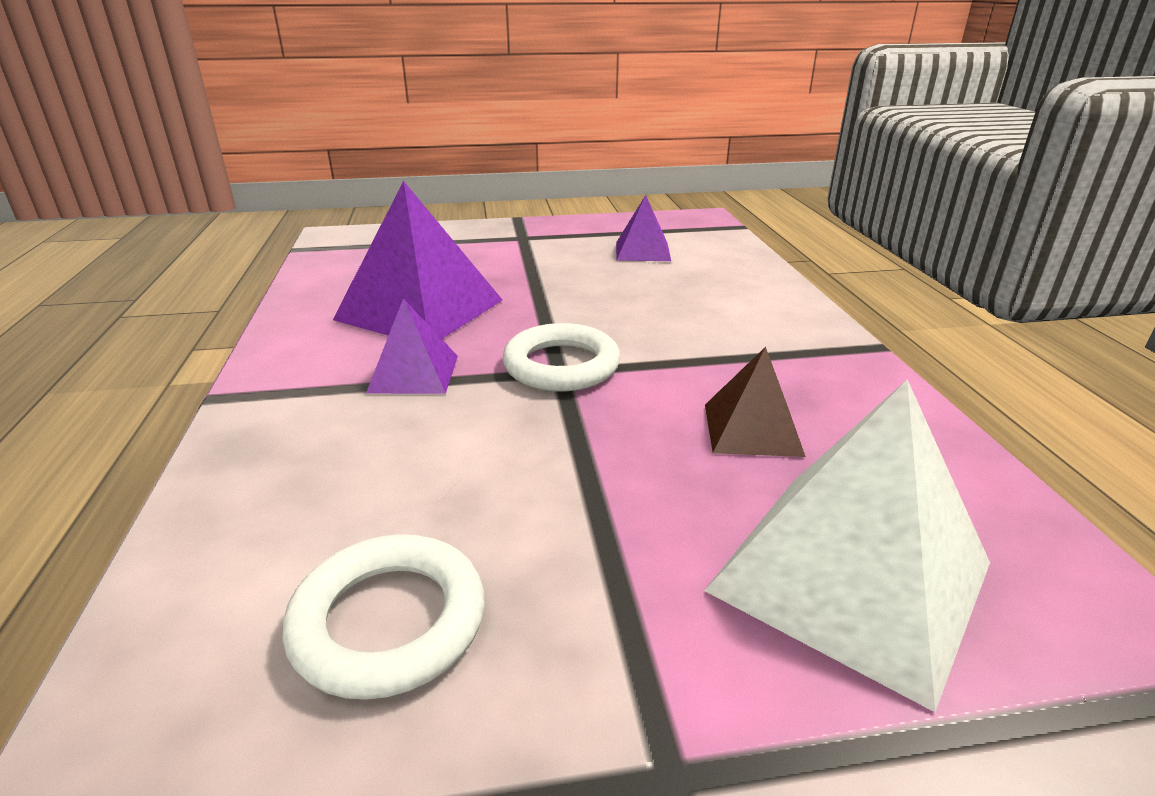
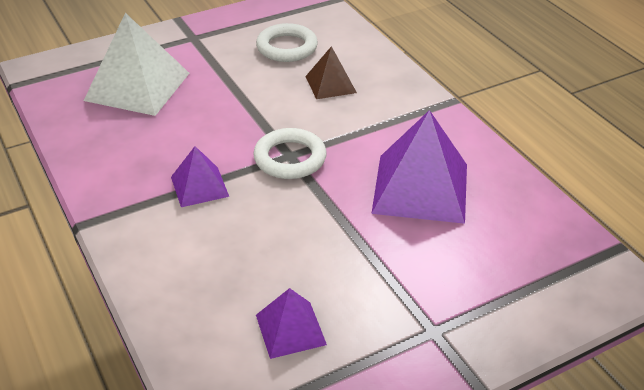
camera: 160 degrees right, 10 degrees up
purple pyramid [366,298,458,394] -> purple pyramid moved to [171,146,229,207]
brown pyramid [705,347,806,457] -> brown pyramid moved to [305,46,357,99]

